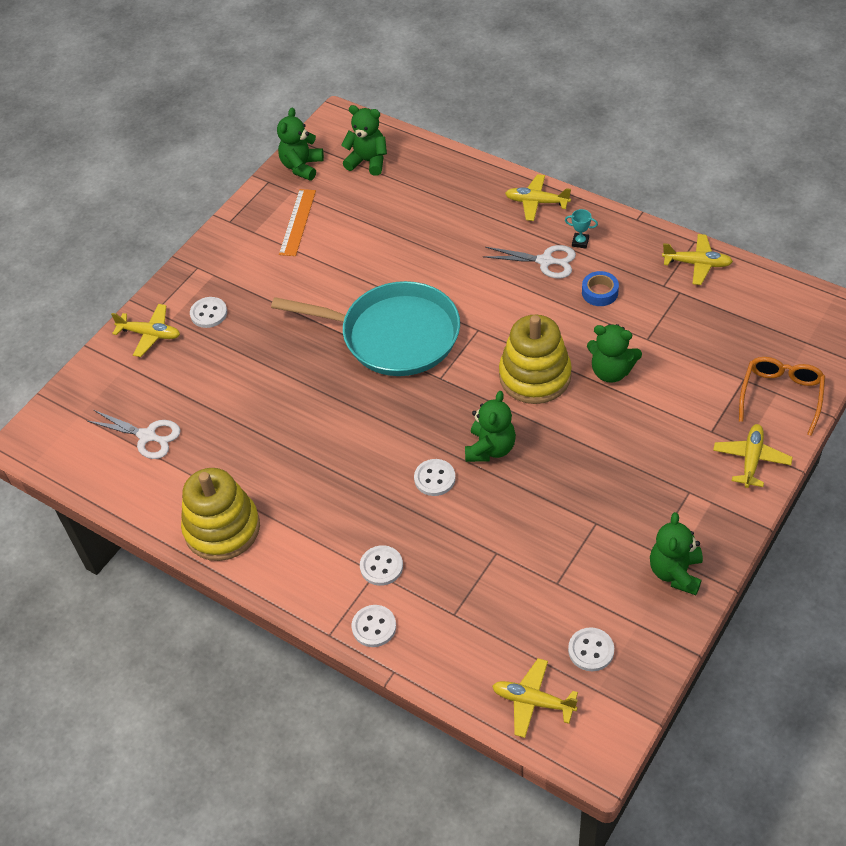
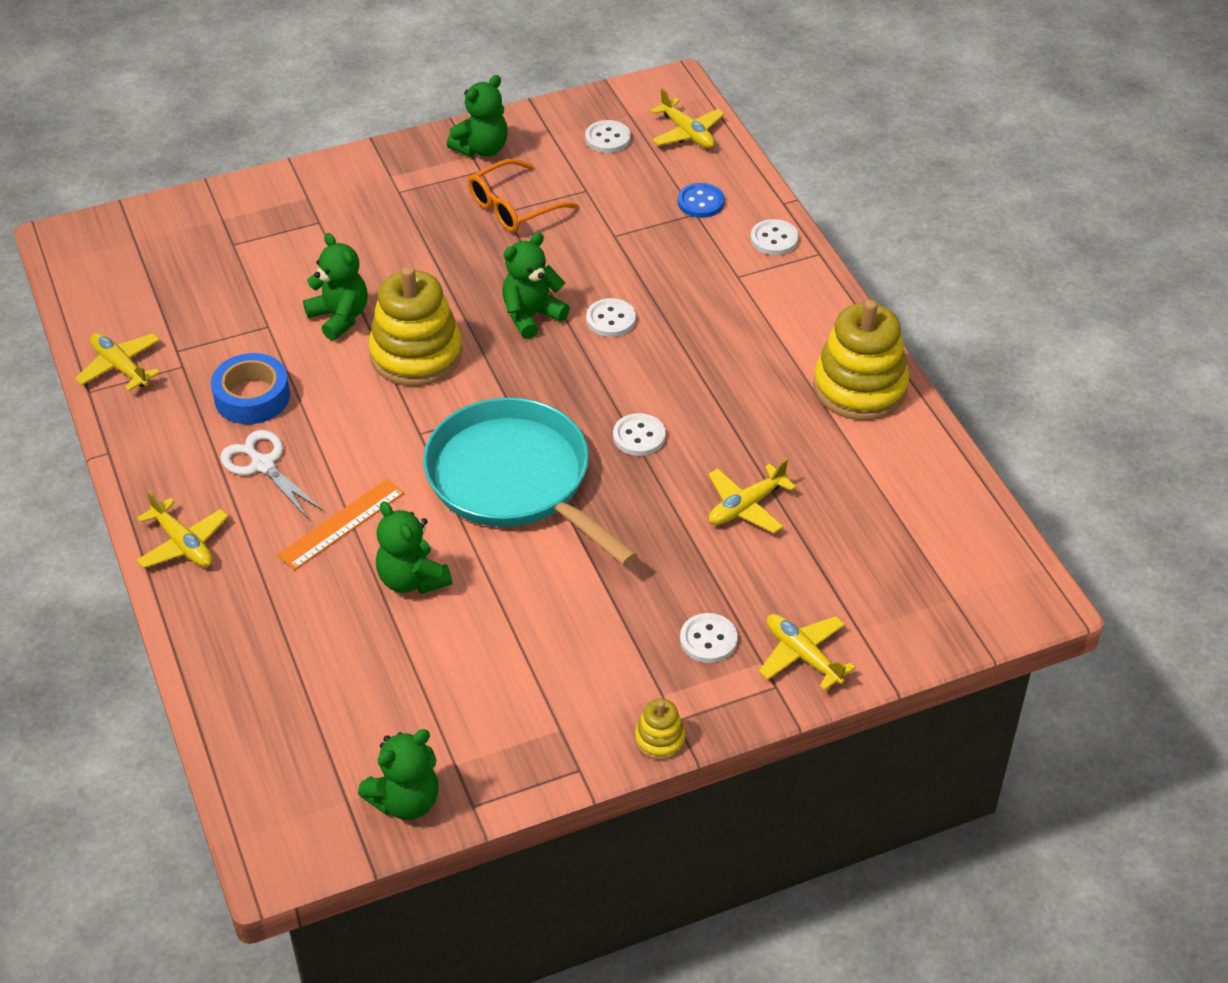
camera: 150 degrees left, 5 degrees down
white scissors [87,410,181,459] -> none
orange ruler [279,189,316,256] -> orange ruler moved to [277,479,404,570]
green teddy bear [341,105,387,176] -> green teddy bear moved to [376,501,452,594]
white button [360,545,403,586] -> white button moved to [613,413,666,456]
turquoise trophy [565,209,598,248] -> none
blue tape [582,271,619,306] -> blue tape [211,353,290,424], size x1.51
yellow plane [713,424,793,488] -> yellow plane moved to [708,458,796,533]
orange glasses [739,357,825,436] -> orange glasses moved to [468,159,579,233]
none -> yellow stacking toy [635,699,686,760]
none -> blue button [678,183,725,218]

